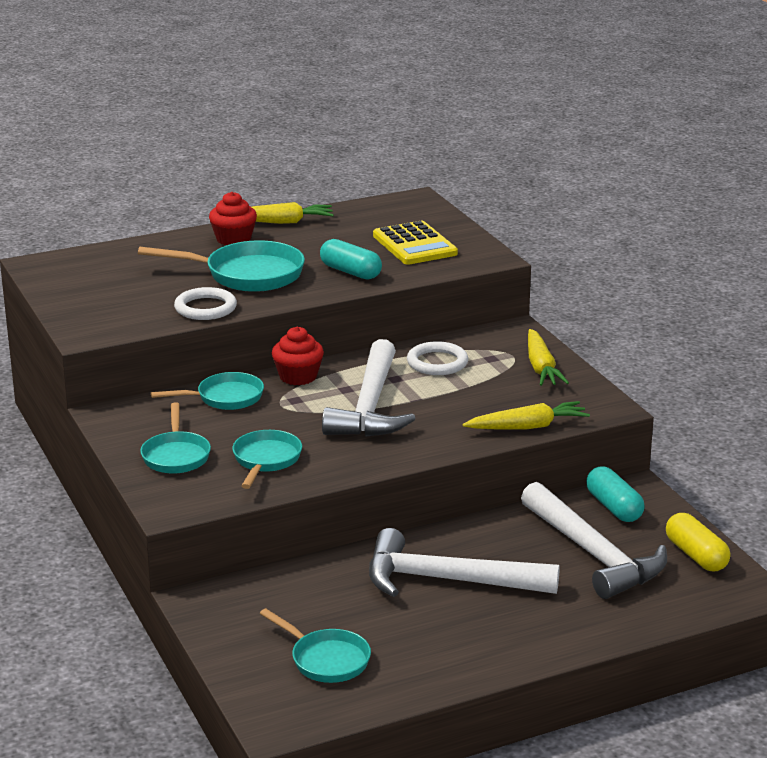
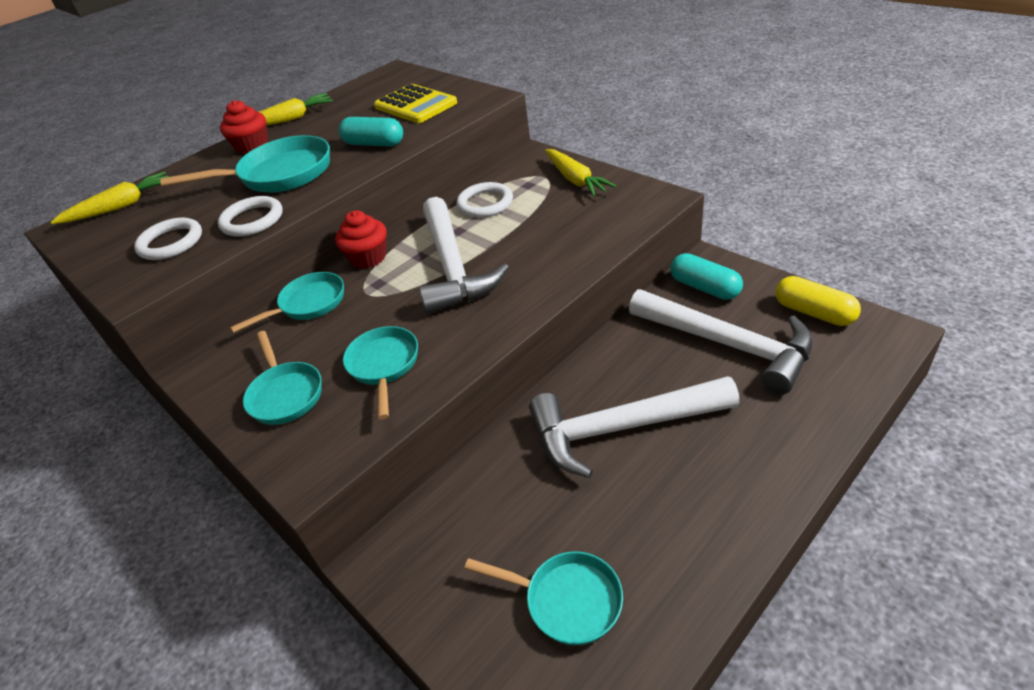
camera: 15 degrees left, 15 degrees up
yellow carrot [462,401,590,430] -> yellow carrot moved to [51,171,169,224]
none -> white ring [134,217,202,260]

